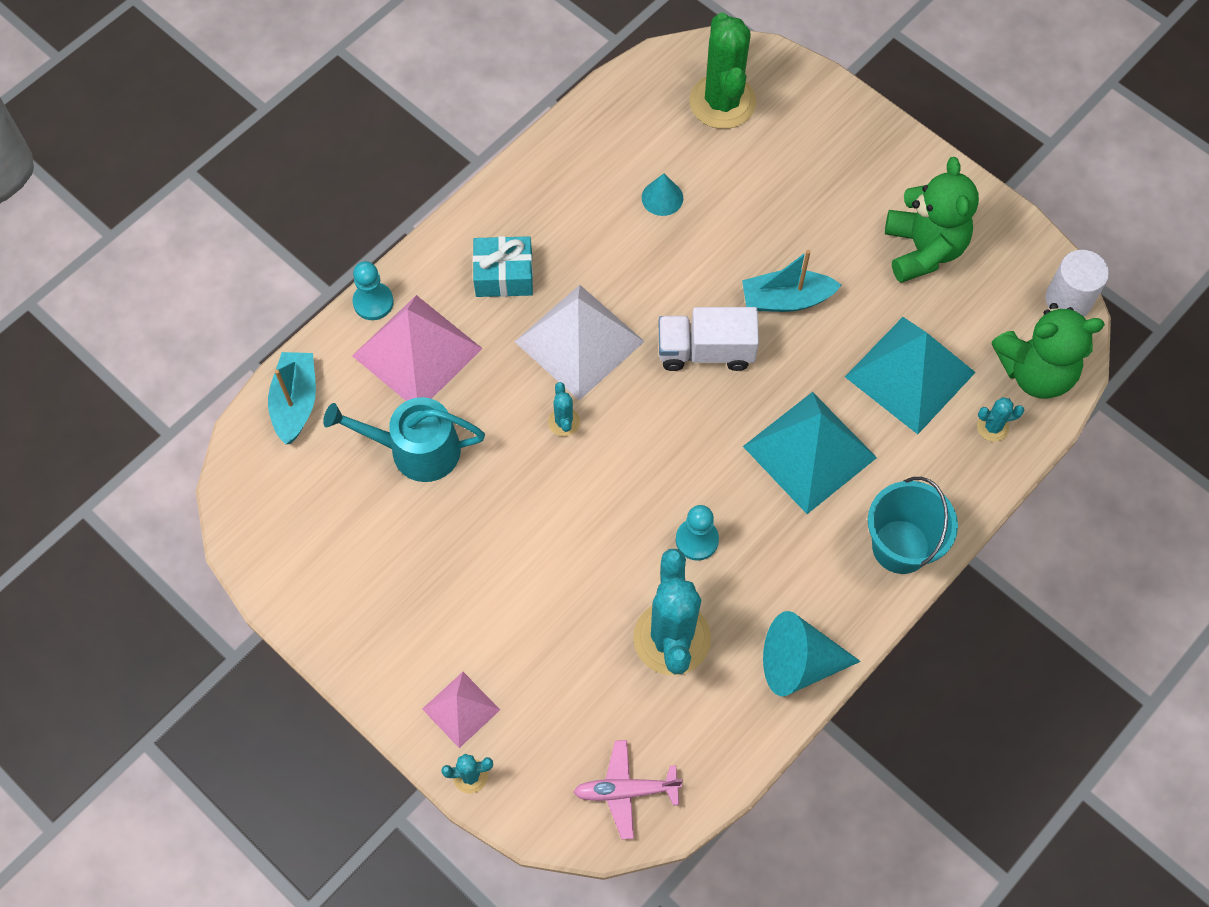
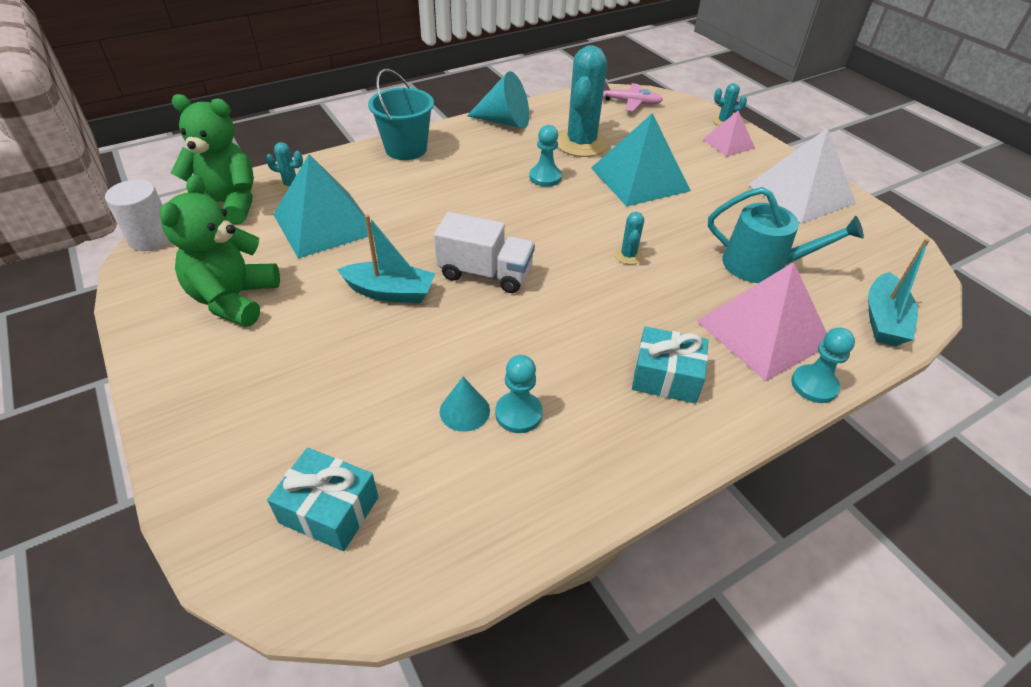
camera: 165 degrees left, 20 degrees down
white pyramid [515,285,645,400] -> white pyramid moved to [748,128,856,223]
green cactus [690,12,756,129] -> turquoise gift [267,448,378,551]
turquoise pyramid [743,392,877,514] -> turquoise pyramid moved to [591,113,691,207]
none -> turquoise pawn [495,355,543,433]

